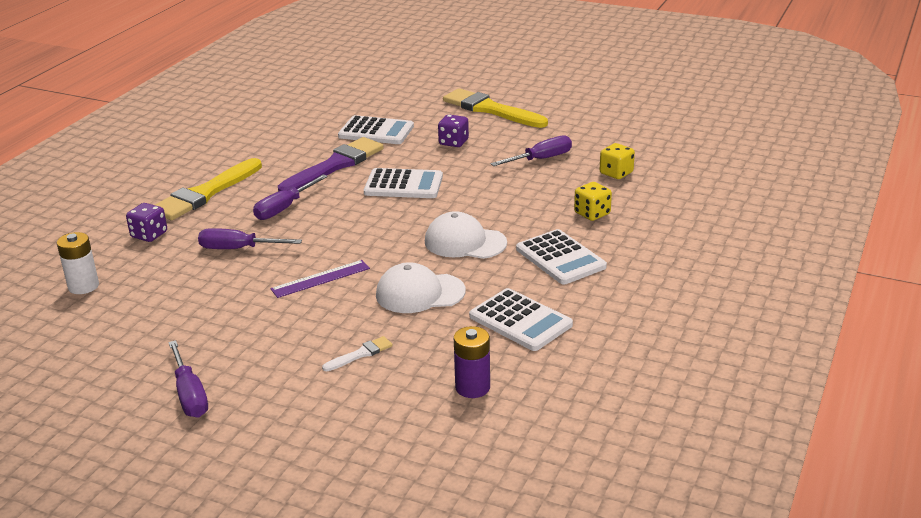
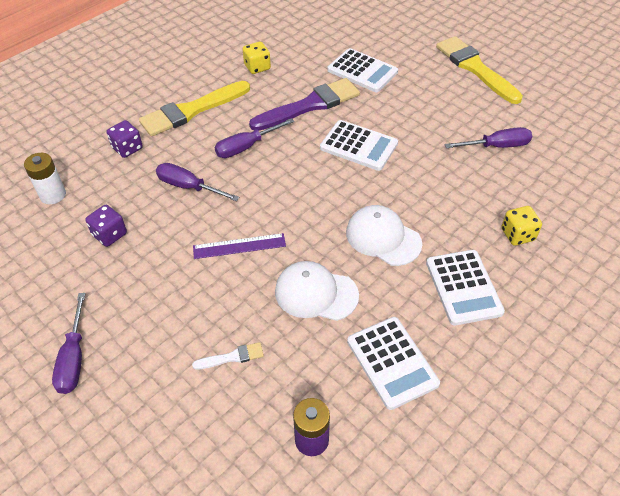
camera: 20 degrees right, 20 degrees up
purple dice [438,114,469,147] -> purple dice moved to [85,205,127,247]
yellow dice [600,143,635,179] -> yellow dice moved to [243,41,271,74]

